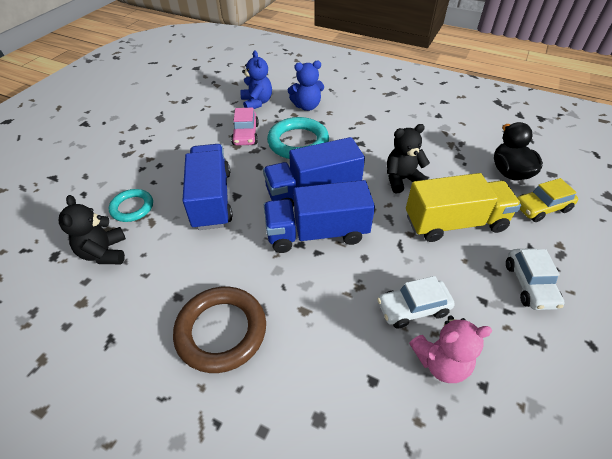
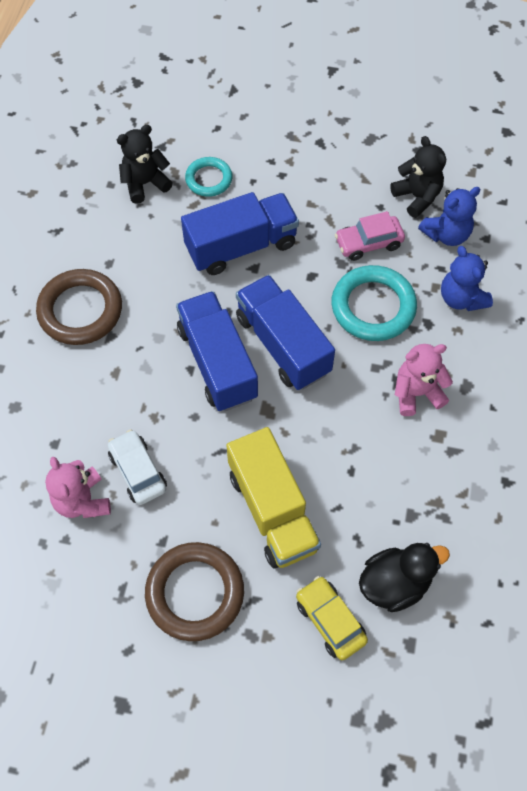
camera: 75 degrees right, 15 degrees up
black teddy bear [387,124,430,193] -> black teddy bear moved to [390,136,446,218]
white car [506,248,564,310] -> brown ring [145,542,244,641]
none -> pink teddy bear [395,344,453,416]

